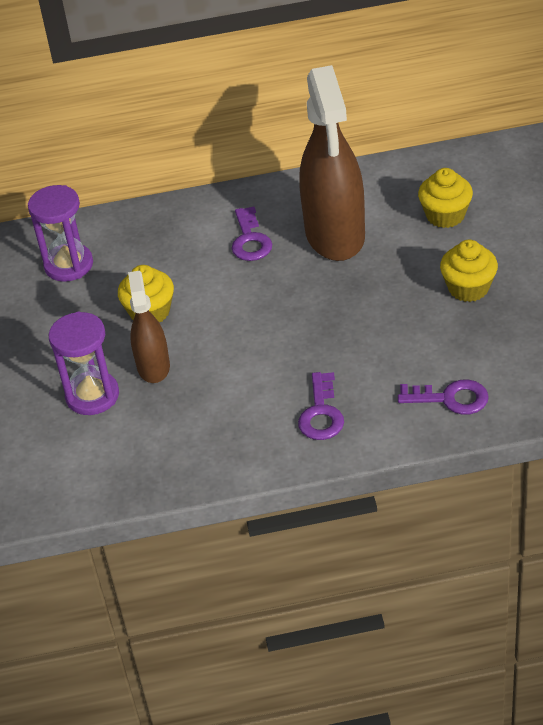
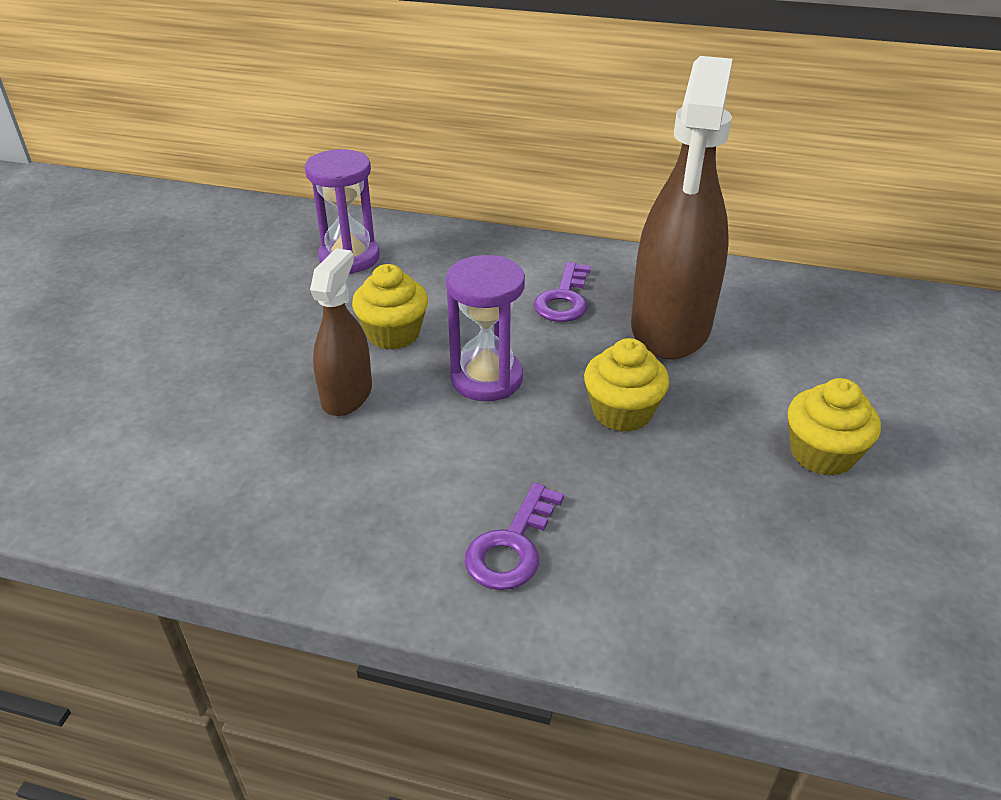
camera: 20 degrees right, 5 degrees down
purple hourglass [49,311,119,415] -> purple hourglass moved to [446,255,525,401]
purple key [398,379,489,415] -> none
yellow cupcake [418,168,473,228] -> yellow cupcake moved to [584,338,669,432]

